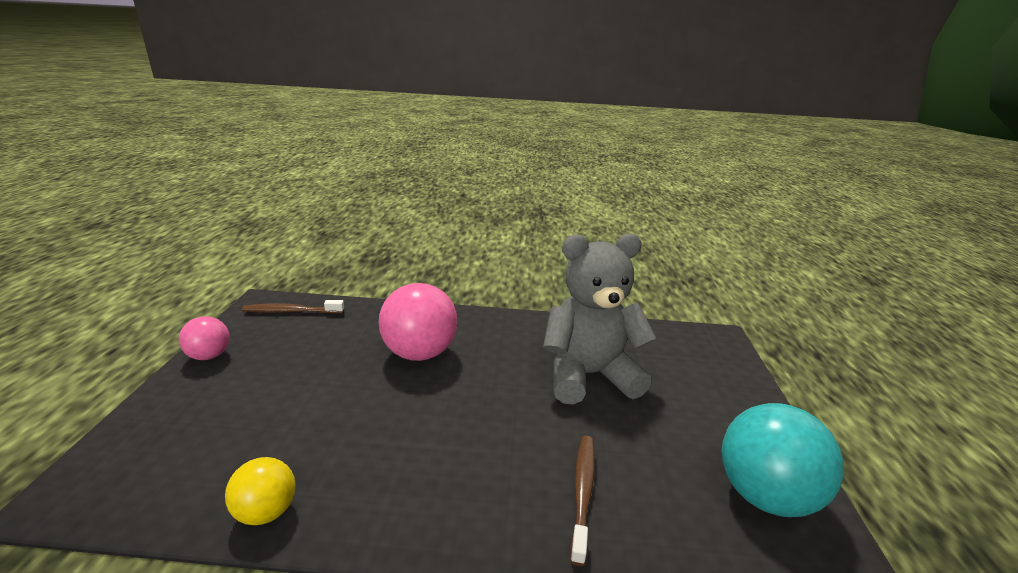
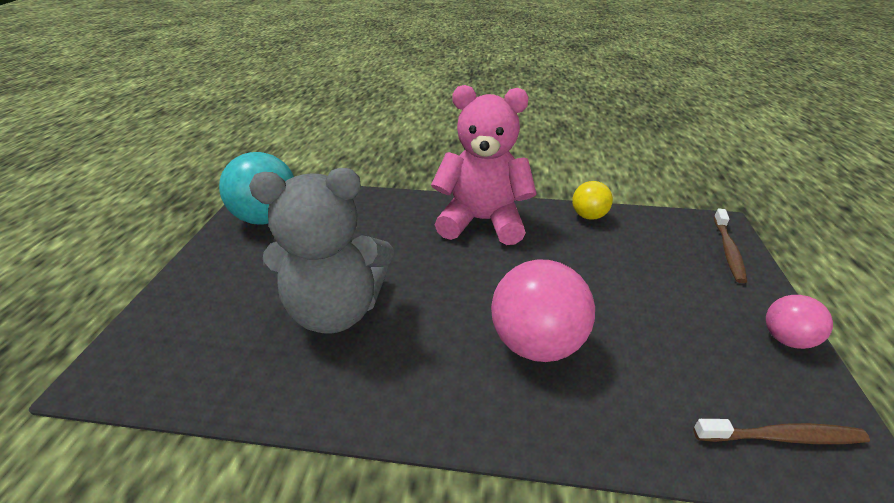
camera: 175 degrees left, 10 degrees up
brown toothbrush [570,436,595,566] -> brown toothbrush moved to [714,208,747,283]
none -> pink teddy bear [431,85,536,245]

